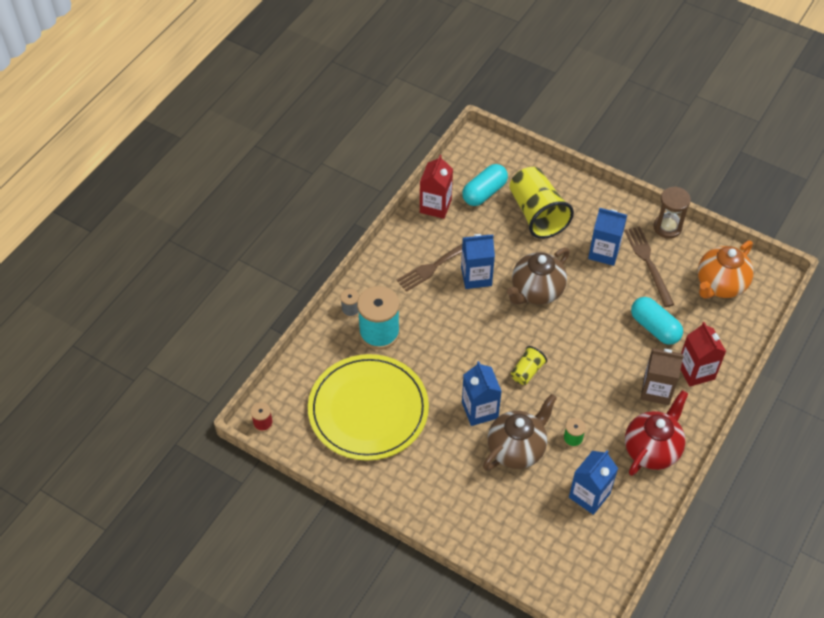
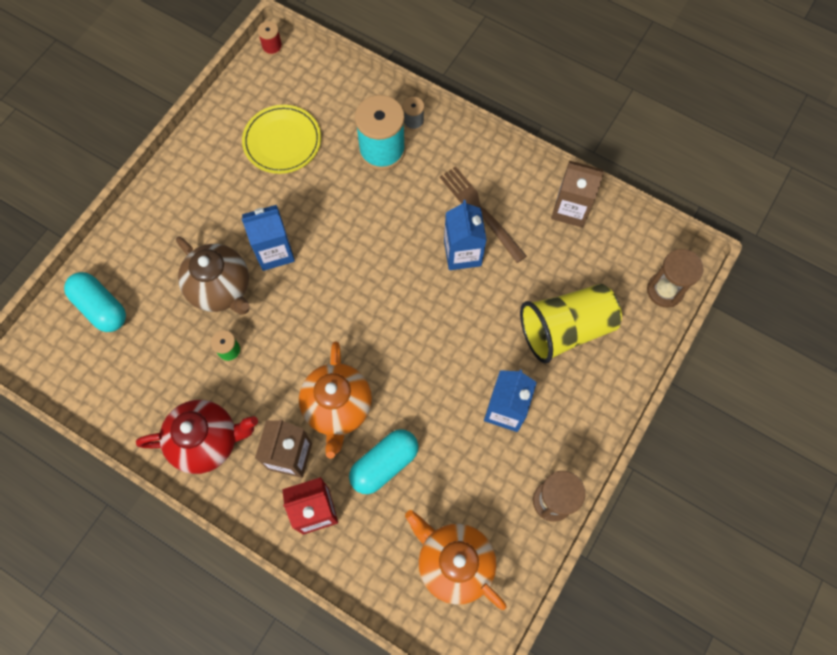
camera: 90 degrees right, 15 degrees up
yellow plate [308,354,429,461] -> yellow plate [242,105,321,174], size x0.60
red carton [420,155,453,219] -> brown carton [551,161,604,228]
turquoise capsule [462,164,508,206] -> turquoise capsule moved to [64,272,126,332]
brown teapot [507,248,570,305] -> none
yellow cup [511,346,547,385] -> none
blue carton [569,450,618,515] -> none
brown fork [624,226,674,307] -> none
red teapot [625,390,688,476] -> red teapot turned 45 degrees counterclockwise [136,400,258,474]
none -> orange teapot [299,342,372,459]
none -> brown hourglass [647,249,703,307]

